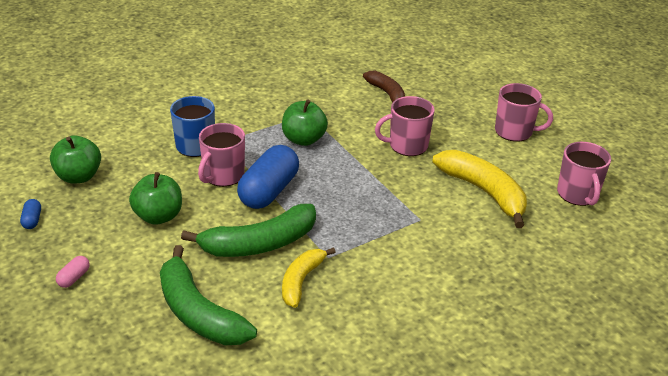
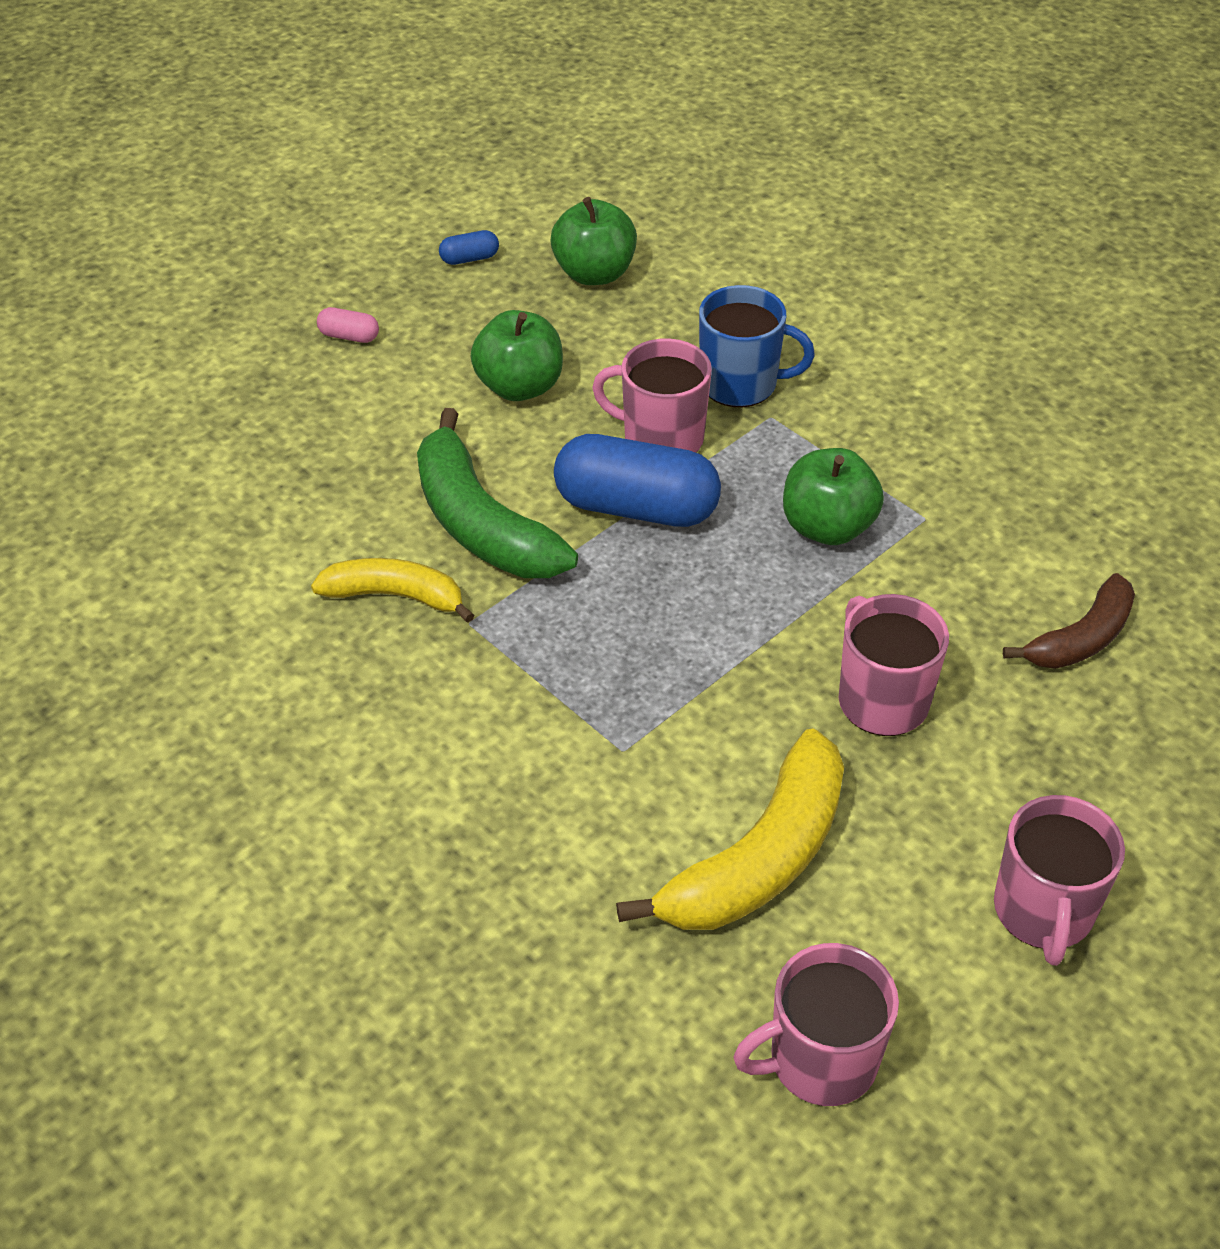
camera: 80 degrees right, 10 degrees up
green banana [160,245,257,345] -> none

